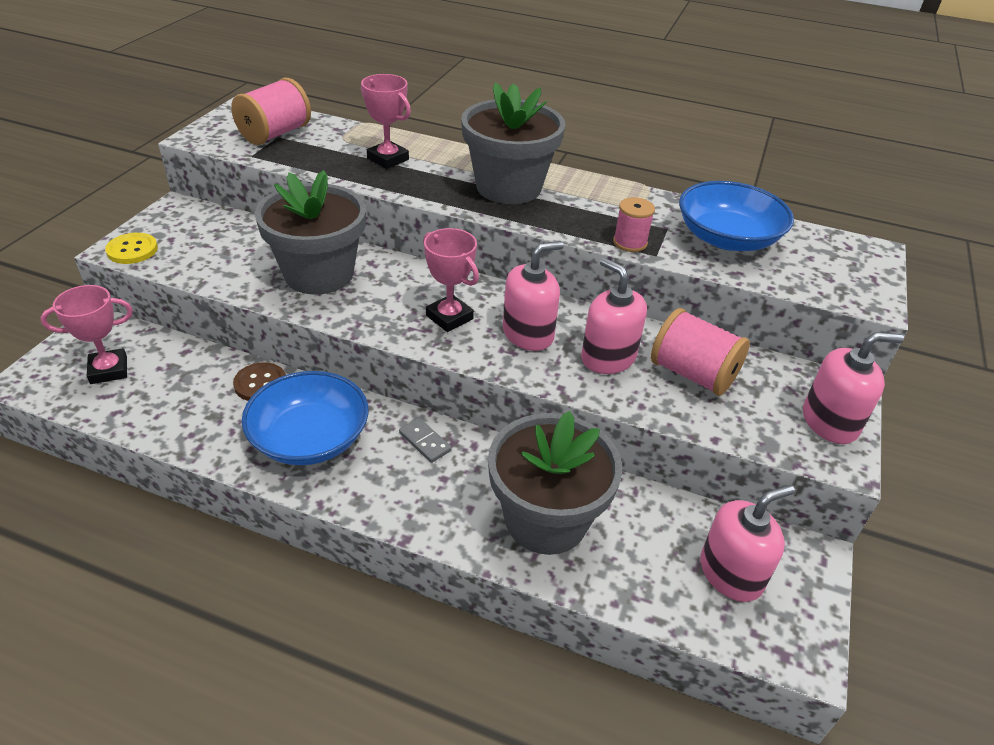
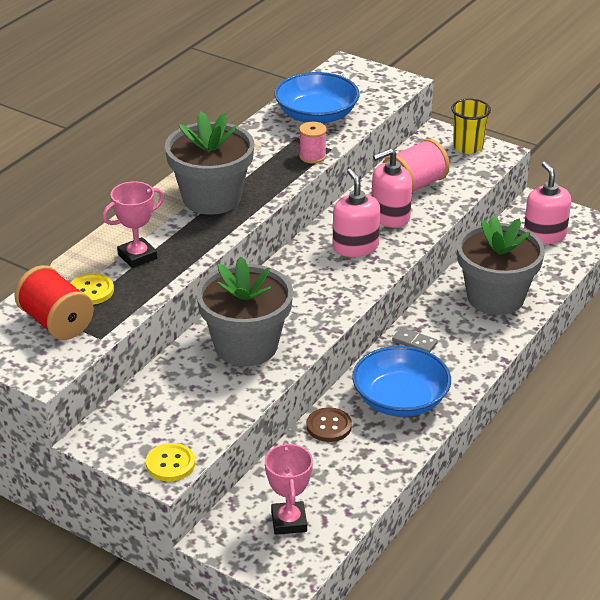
camera: 75 degrees left, 5 degrees down
pink spool [231,78,311,145] -> red spool [14,265,94,340]
grey domino [399,418,452,463] -> grey domino turned 60 degrees clockwise [392,327,438,352]
pink trophy [423,228,479,332] -> none
pink soap dispenser [803,332,904,444] -> yellow cup [451,99,491,154]
none -> yellow button [70,273,114,305]

